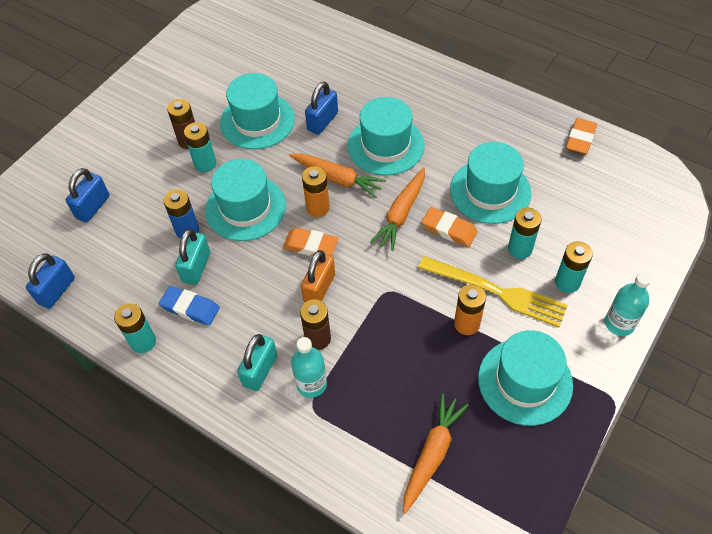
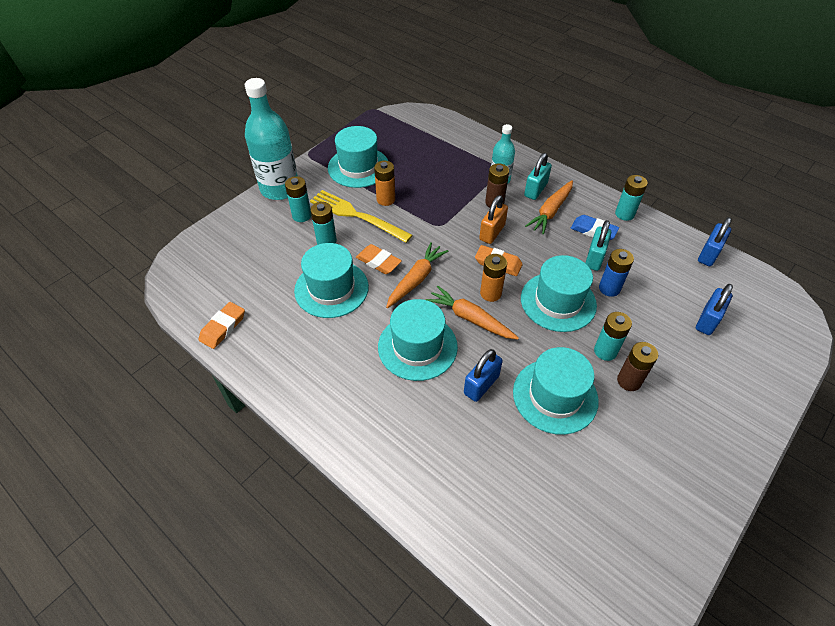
camera: 175 degrees left, 5 degrees down
orange carrot [403,393,469,514] -> orange carrot moved to [525,180,573,235]
turquoise bottle [605,272,651,336] -> turquoise bottle [245,78,298,200], size x1.85

